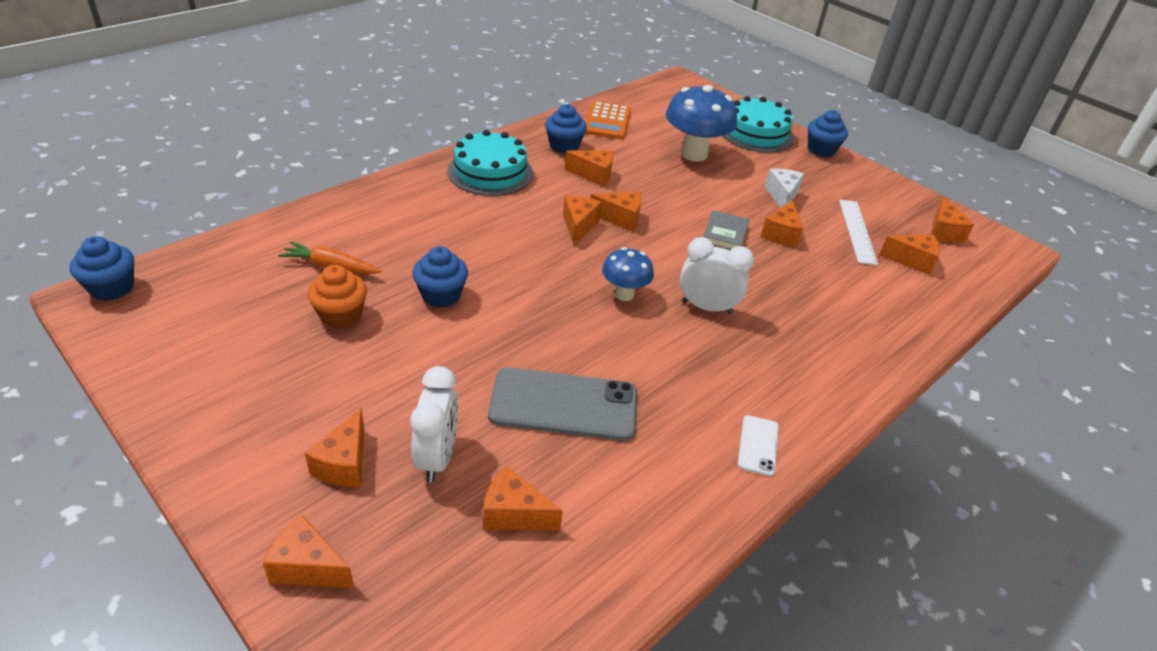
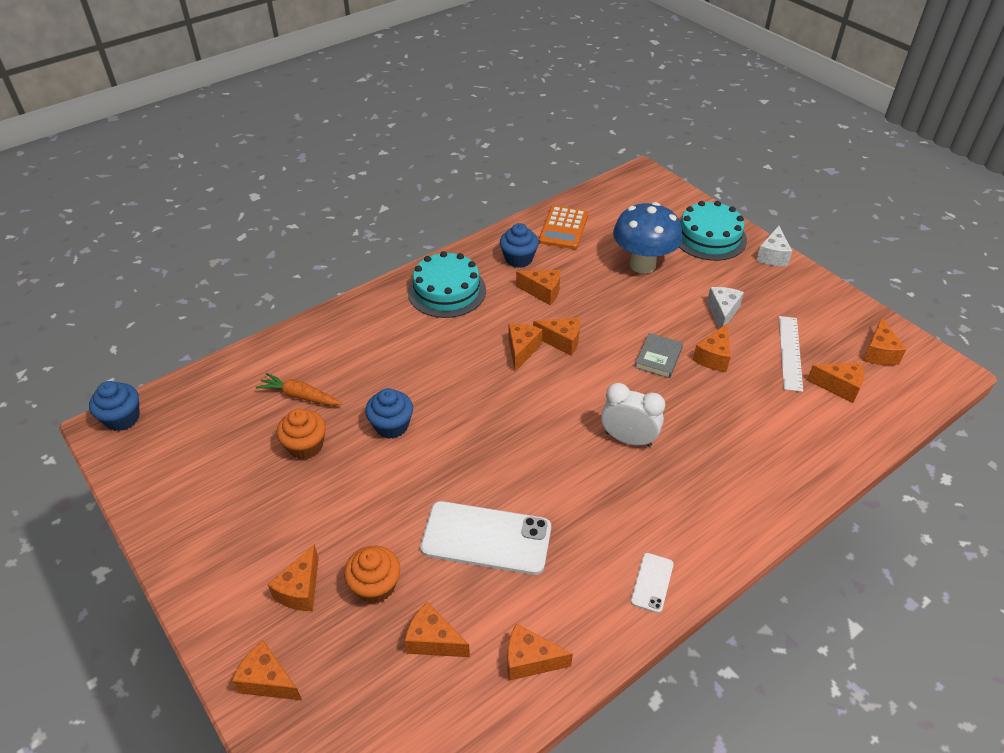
camera: 10 degrees right, 5 degrees up
white clock [410,366,458,483] -> orange cupcake [344,545,400,604]
grey phone [488,367,637,441] -> white phone [420,501,551,575]
blue mushroom [602,247,654,301] -> none
blue cupcake [808,110,848,157] -> white cheese [756,226,793,266]
none -> orange cheese [508,624,573,681]

